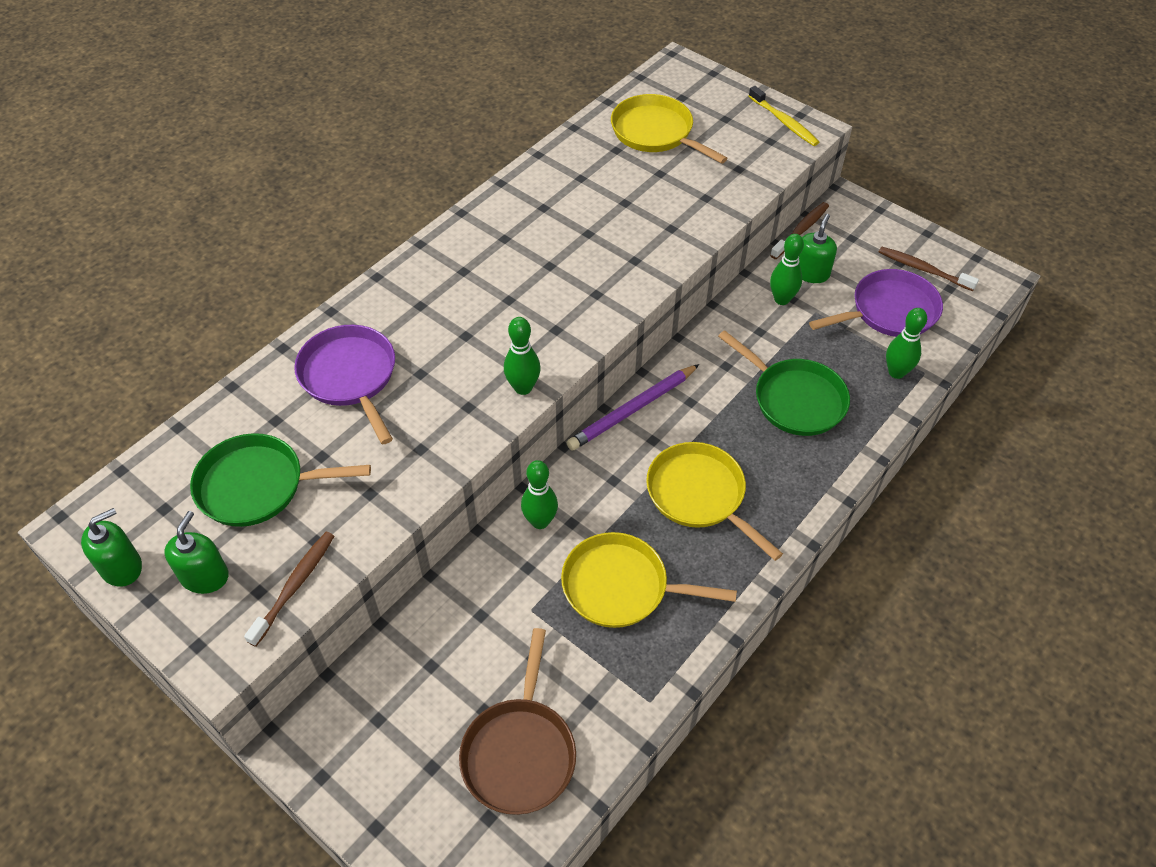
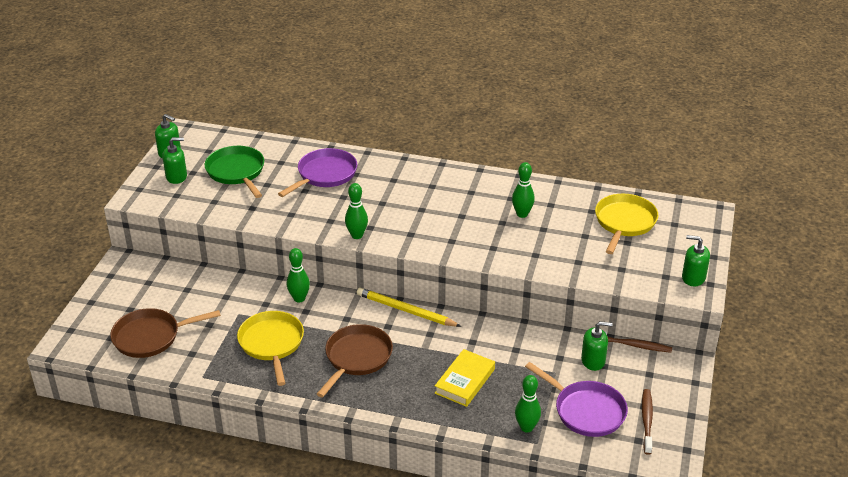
camera: 65 degrees right, 15 degrees down
brown toothbrush [244,532,334,647] -> none
purple pencil [566,364,699,451] -> yellow pencil [357,287,462,327]
yellow pan [646,442,783,561] -> brown pan [317,324,393,397]
green pan [718,330,850,436] -> yellow book [435,349,495,407]
yellow toothbrush [749,86,819,146] -> green soap dispenser [682,235,710,286]
green bowling pin [770,234,804,305] -> green bowling pin moved to [512,162,535,218]

